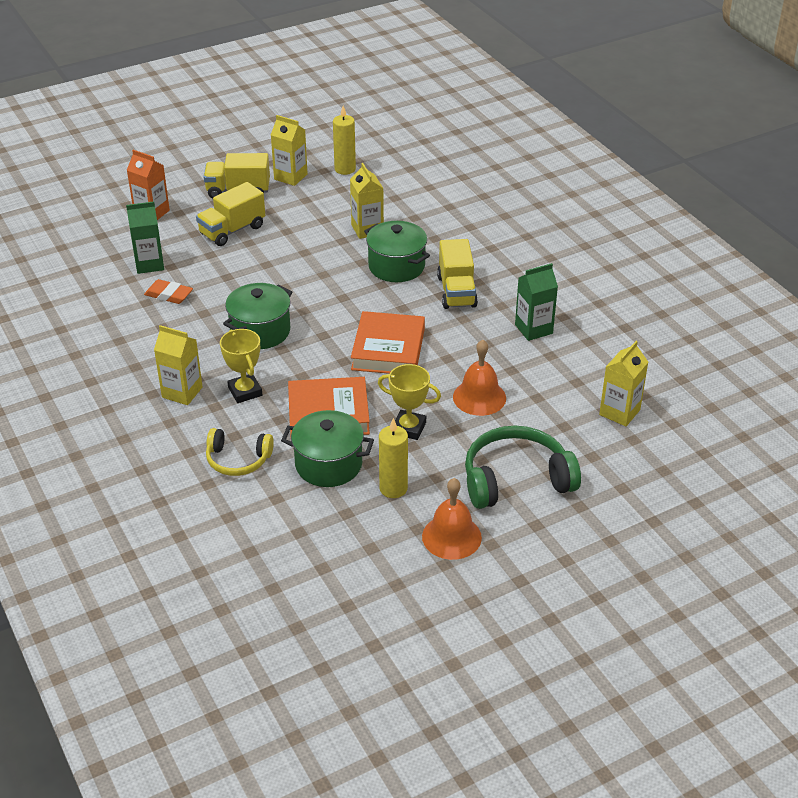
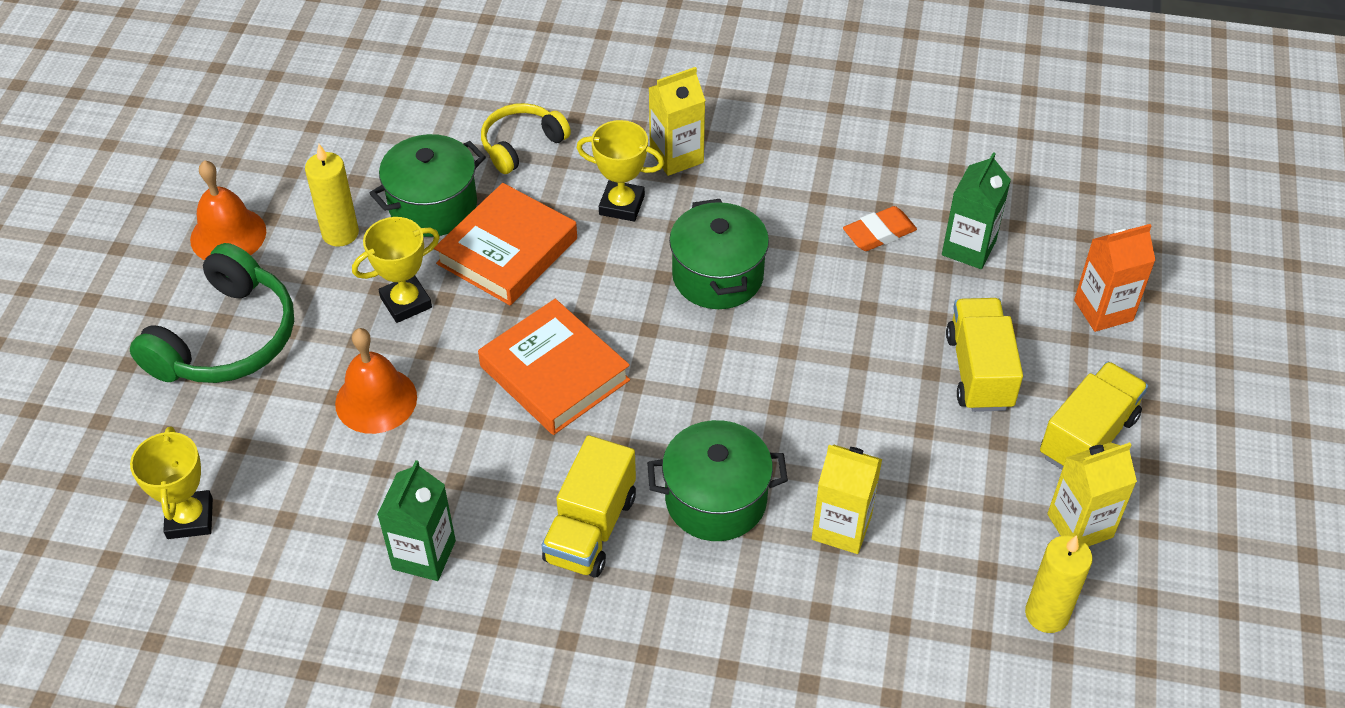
camera: 130 degrees right, 10 degrees up
yellow truck [437,239,478,309] -> yellow truck turned 105 degrees counterclockwise [542,435,636,578]
yellow carton [599,341,648,426] -> yellow trophy [130,426,213,539]

